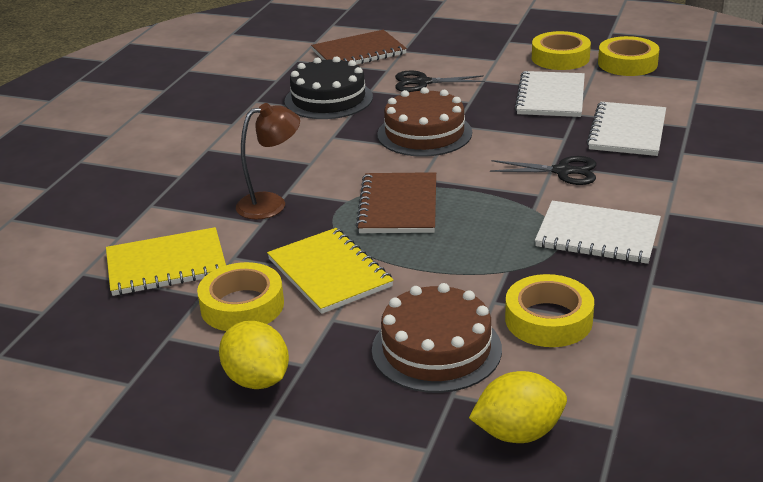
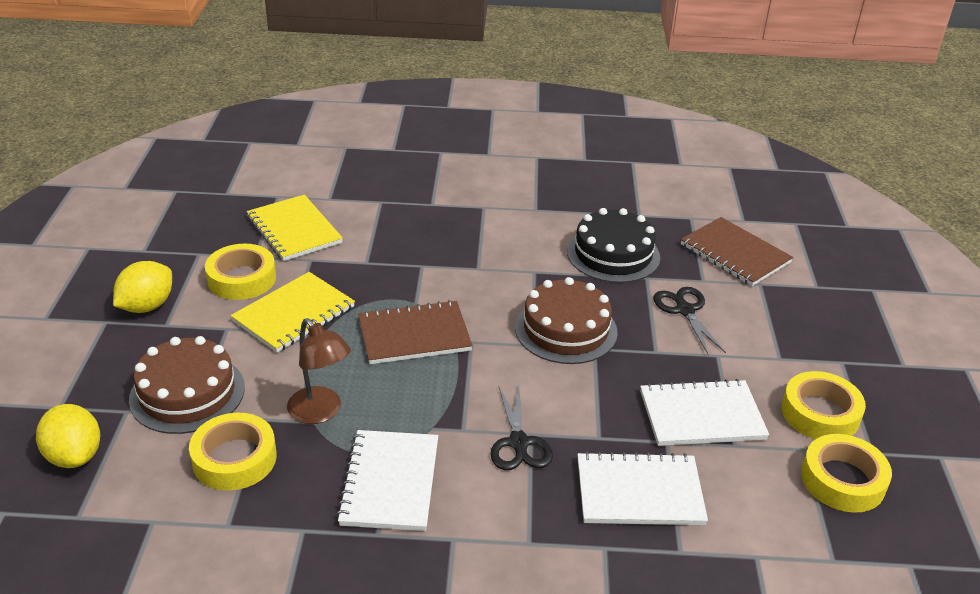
camera: 70 degrees right, 5 degrees up
brown lamp [236,103,300,219] -> brown lamp moved to [287,318,351,424]

